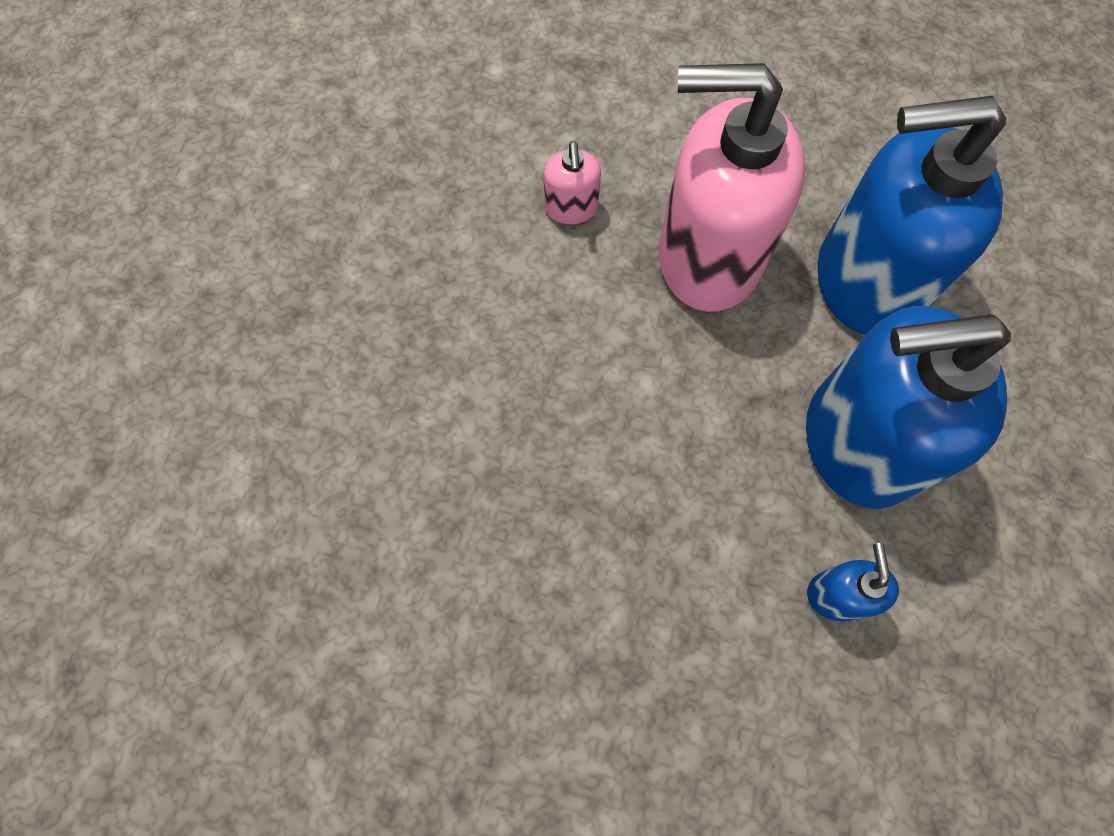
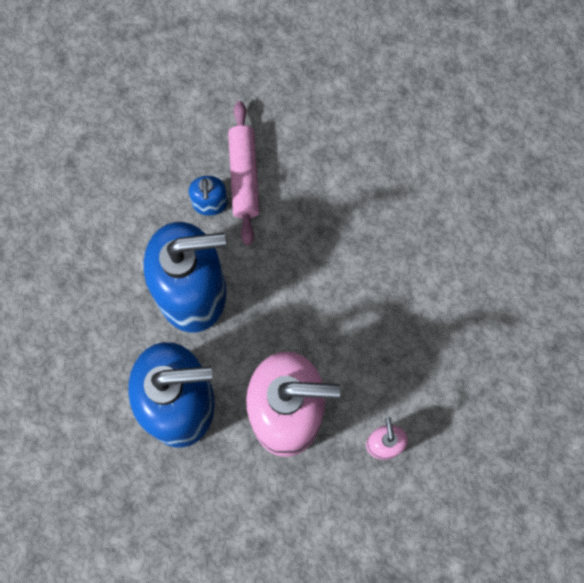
camera: 175 degrees right, 5 degrees up
none -> pink rolling pin [228,101,260,245]

